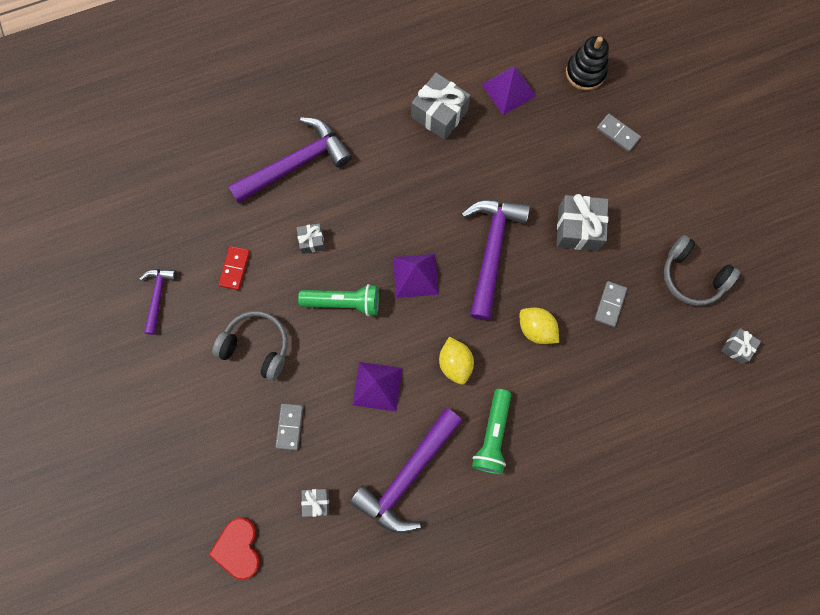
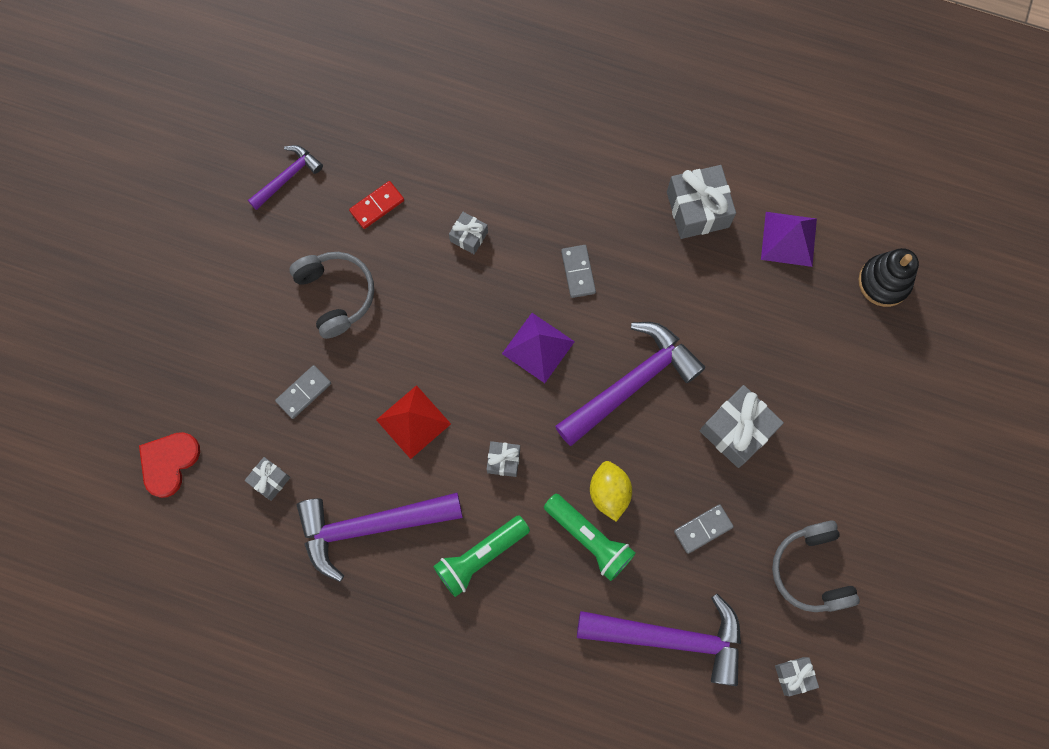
camera: 40 degrees right, 0 degrees up
purple hammer [228,117,352,204] -> purple hammer moved to [577,594,741,686]
green flashlight [298,284,379,316] -> green flashlight moved to [544,494,636,581]
purple pyramid [352,362,403,412] -> red pyramid [376,385,451,459]
yellow lemon [439,337,474,385] -> grey gift [486,441,520,477]
grey domino [597,114,641,152] -> grey domino moved to [561,245,596,298]

